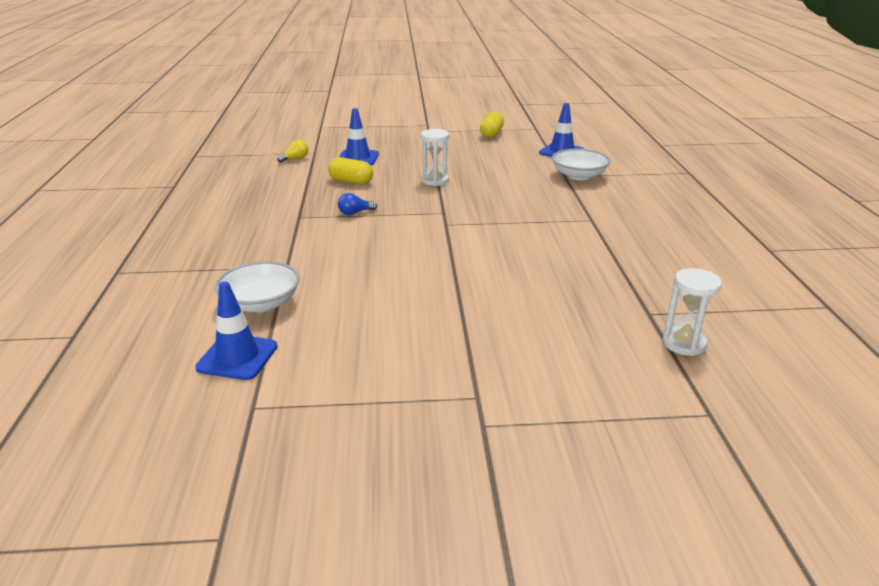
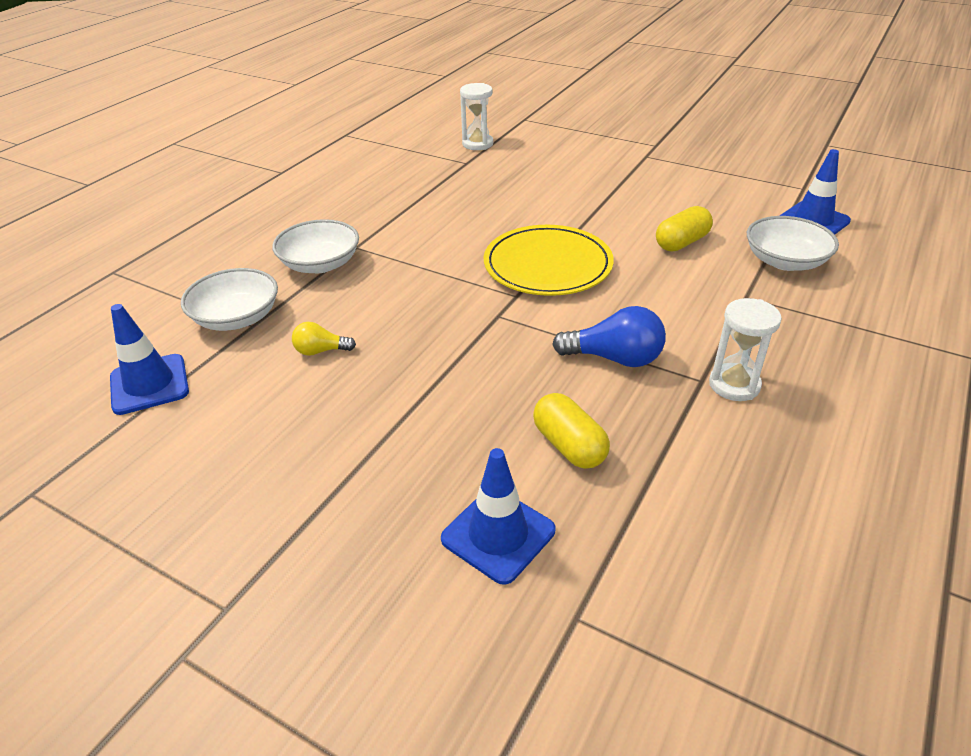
camera: 145 degrees left, 10 degrees up
yellow light bulb [277,140,308,162] -> yellow light bulb moved to [292,322,356,356]
blue light bulb [338,193,377,215] -> blue light bulb [552,306,666,367], size x1.73
white hourglass [421,129,449,186] -> white hourglass moved to [709,298,782,401]
yellow capsule [480,112,504,138] -> yellow capsule moved to [656,206,713,251]
none -> white bowl [272,219,359,273]
none -> yellow plate [484,225,614,296]

